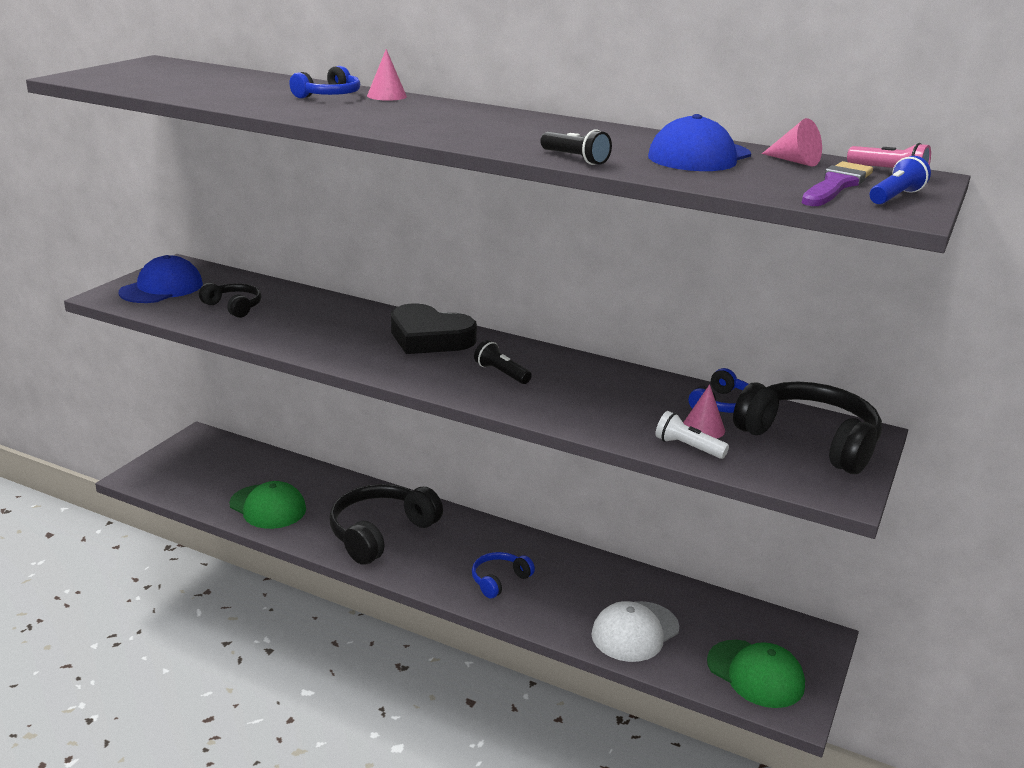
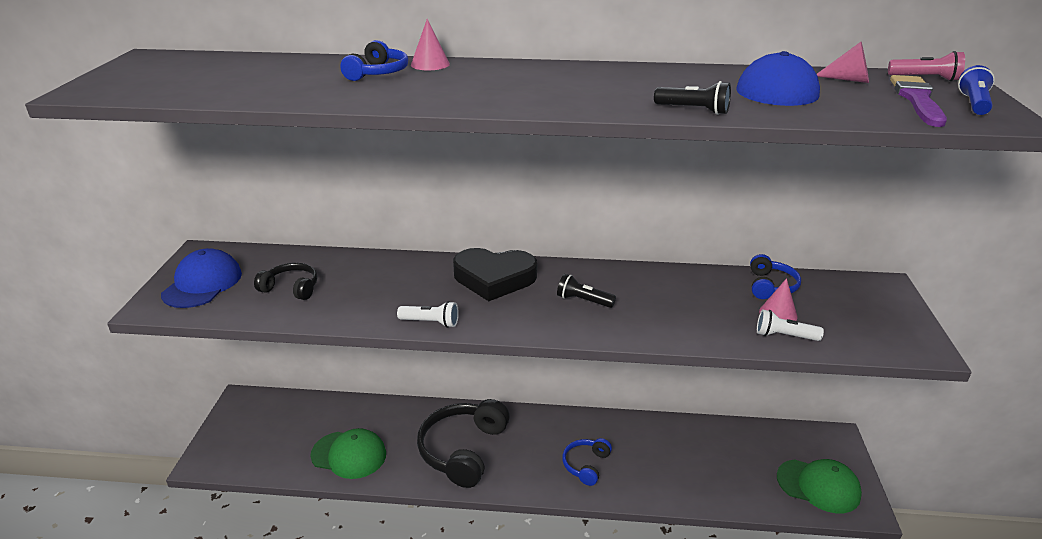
camera: 20 degrees left, 5 degrees up
white cap [591,601,679,662] -> none
black headphones [733,382,882,474] -> none
none -> white flashlight [397,301,459,328]

